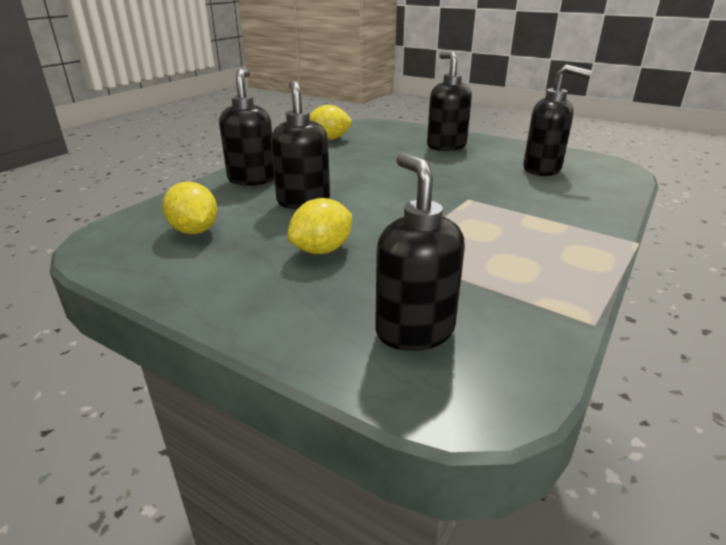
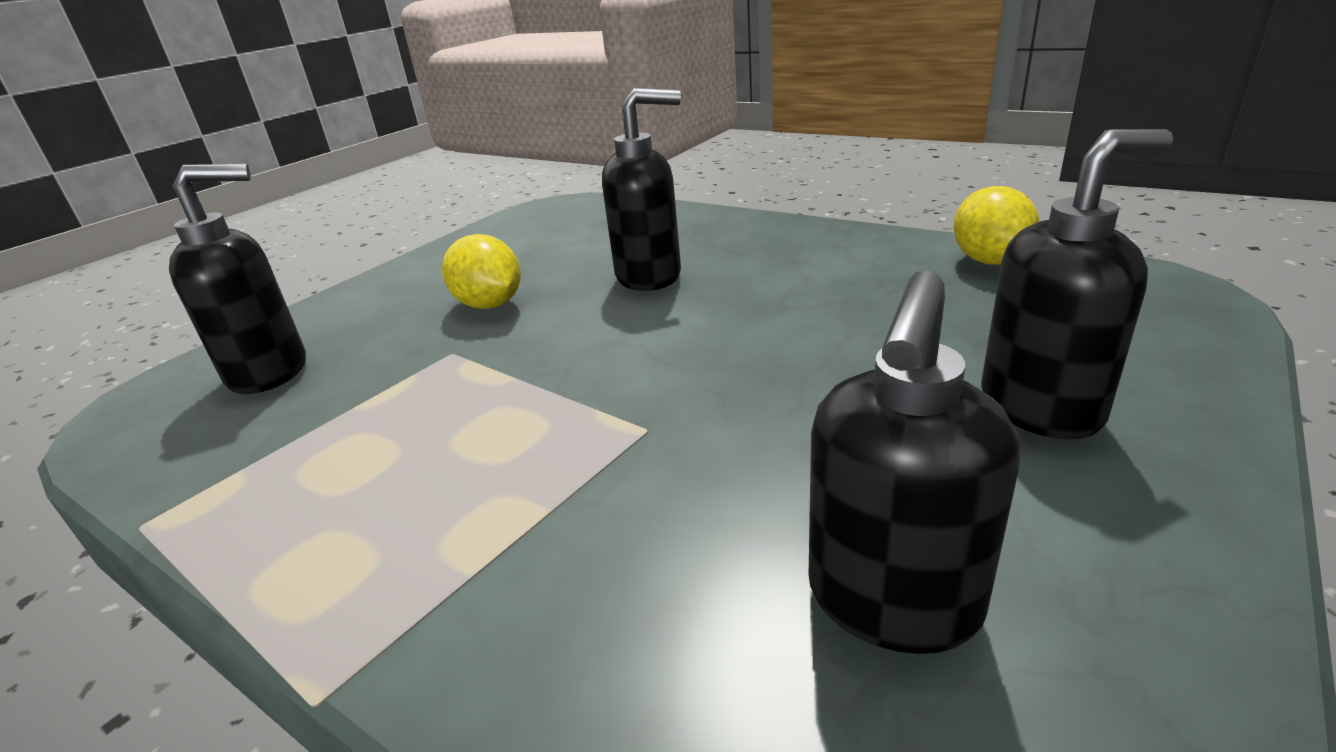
camera: 95 degrees right, 0 degrees up
yellow lemon [162,182,217,234] -> none
black soap dispenser [219,69,274,186] -> none

